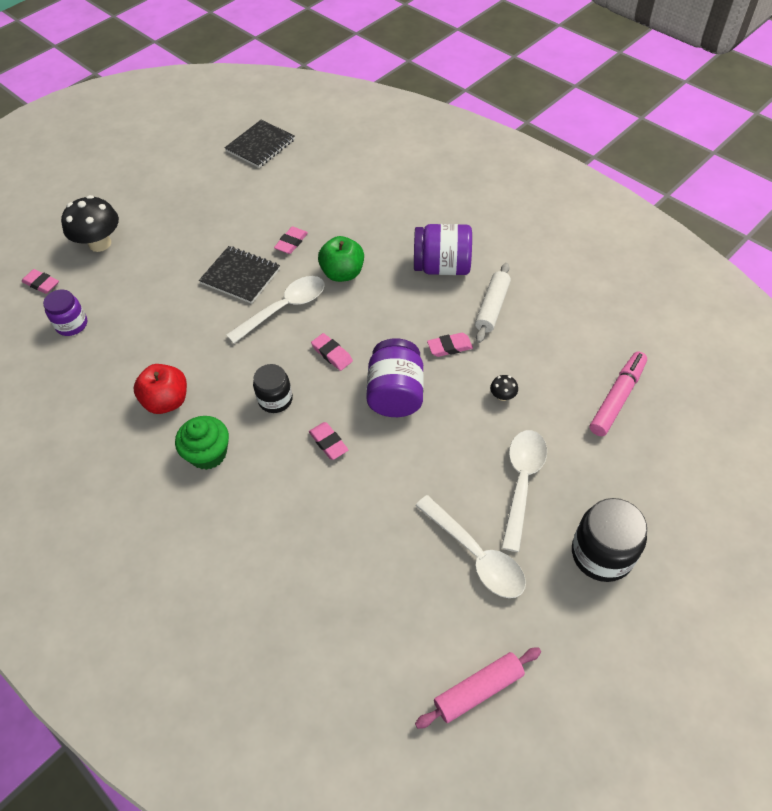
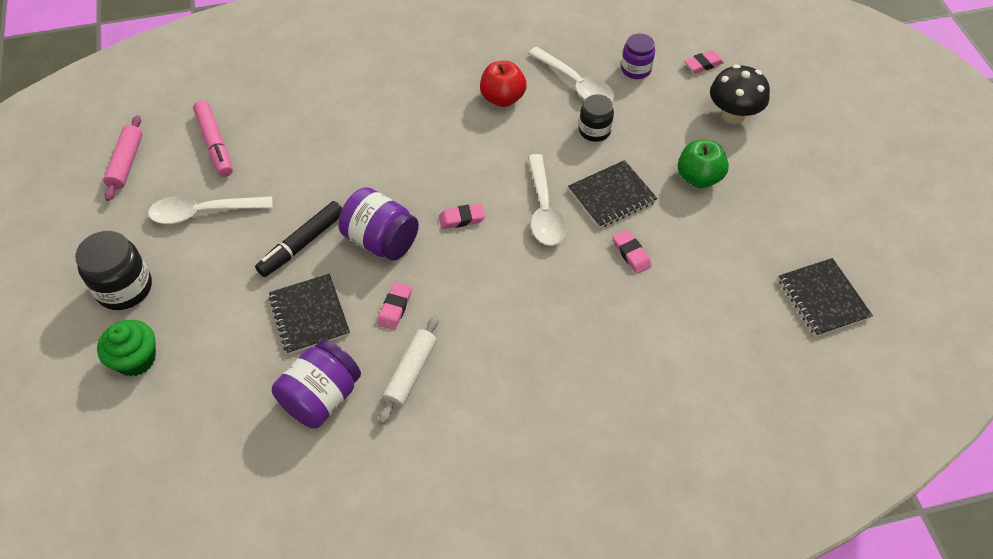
camera: 120 degrees right, 0 degrees up
green cupcake [175,416,229,470] -> green cupcake moved to [97,320,156,376]
black jar [253,364,293,413] -> black jar moved to [579,94,614,142]
pink eraser [309,422,349,460] -> none
green apple [318,236,364,282] -> green apple moved to [678,140,729,188]
purple jar [414,224,472,275] -> purple jar moved to [272,339,361,428]
white rolling pin [475,263,511,343] -> white rolling pin turned 60 degrees clockwise [379,316,438,424]
black mushroom [490,375,518,401] -> black notebook [269,274,350,355]
white spoon [501,430,547,552] -> white spoon moved to [528,47,614,102]
pink marker [590,352,647,436] -> pink marker moved to [193,100,233,177]
none -> black marker [255,201,342,277]

